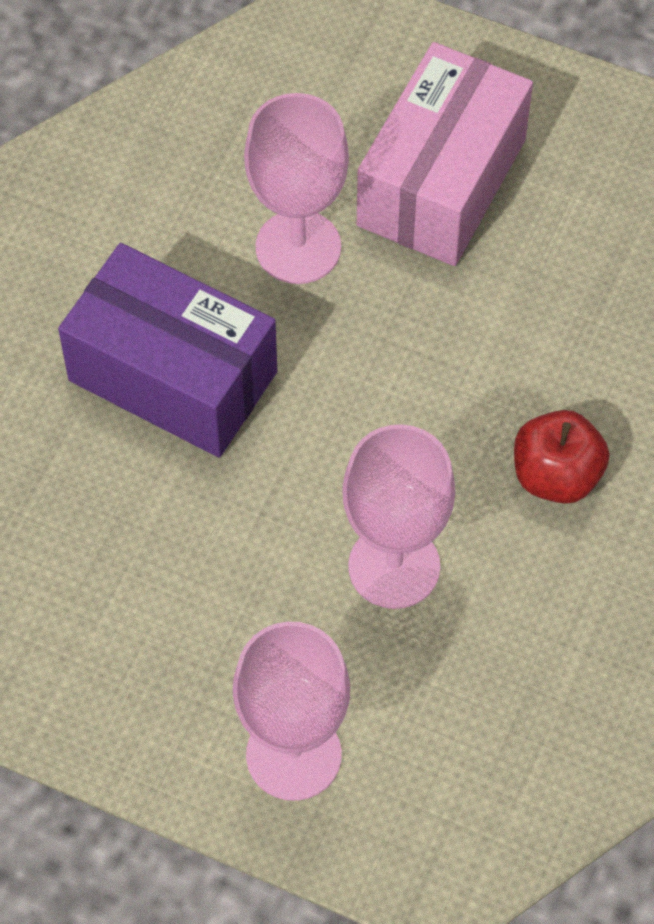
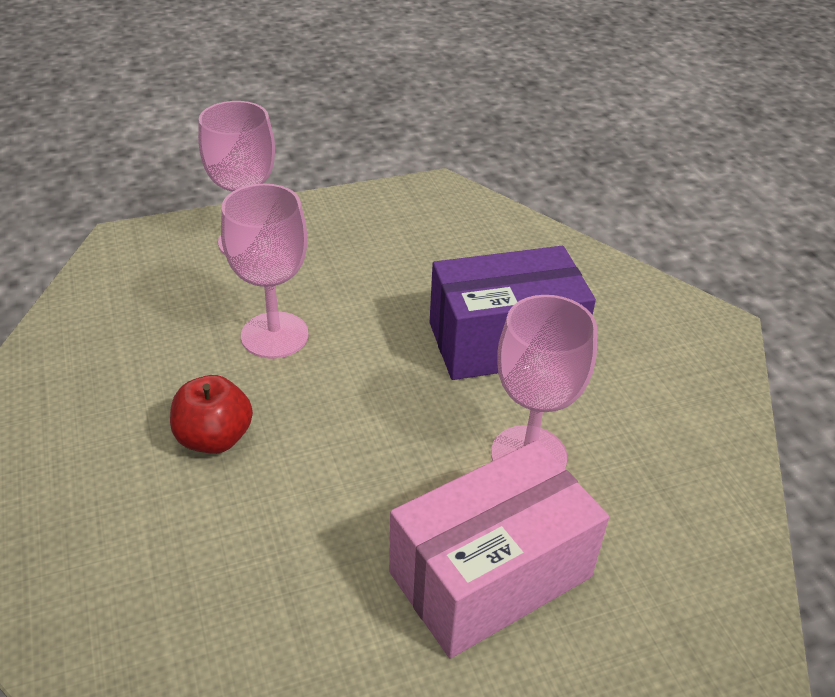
camera: 135 degrees right, 20 degrees down
pink box [357,42,533,266] -> pink box turned 75 degrees clockwise [389,440,609,658]

